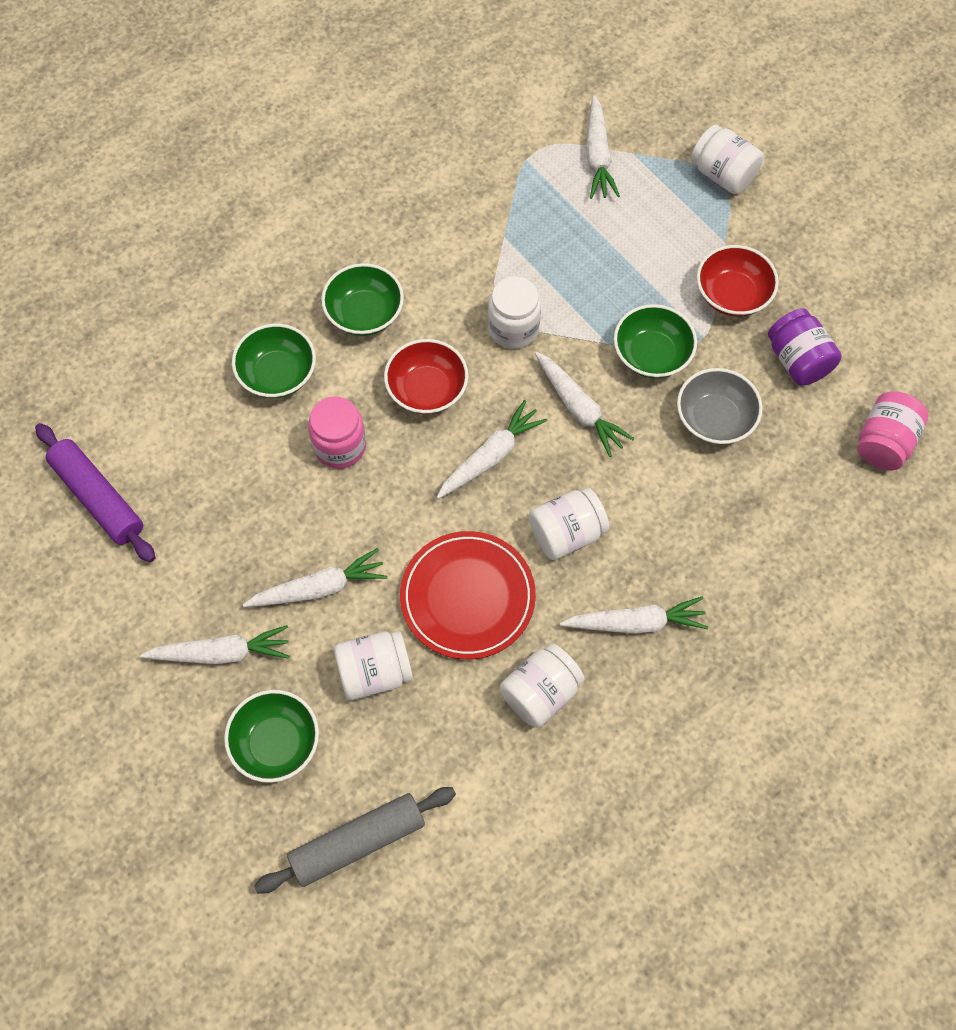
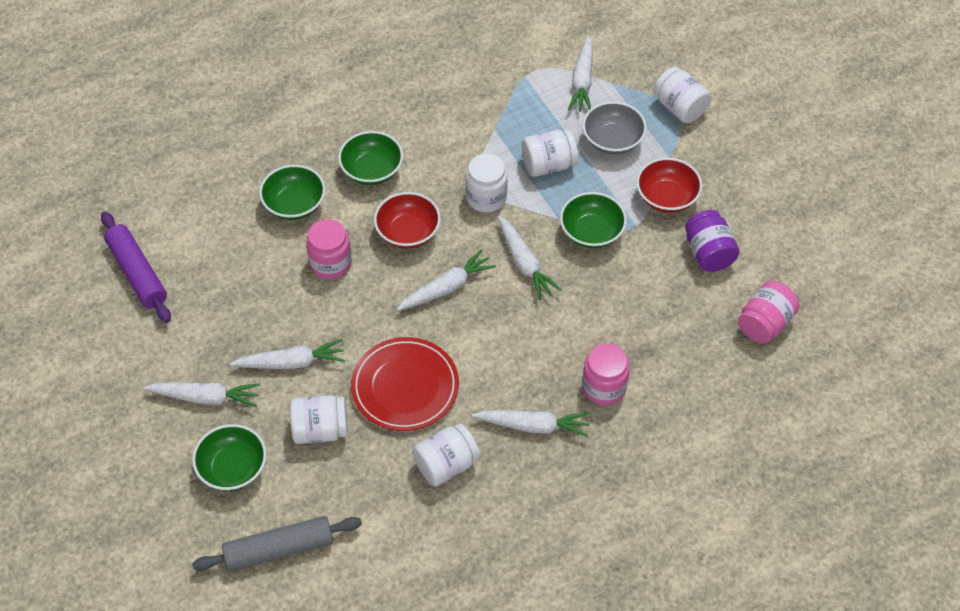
camera: 10 degrees right, 10 degrees down
white jar [529,488,609,560] -> white jar moved to [522,130,578,177]
grey bowl [677,368,763,445] -> grey bowl moved to [582,102,647,155]
none -> pink jar [582,344,630,405]

